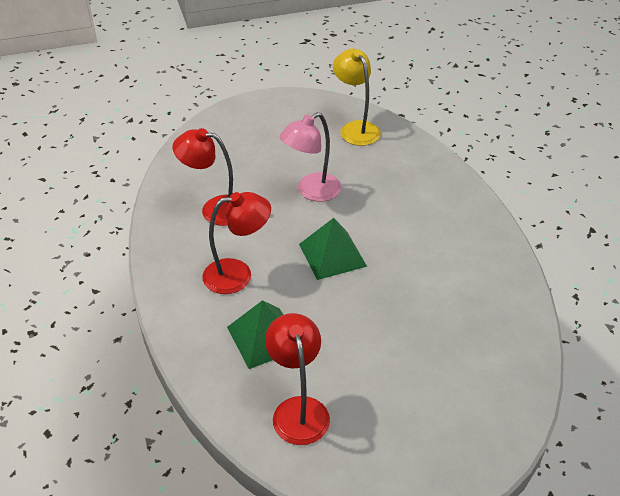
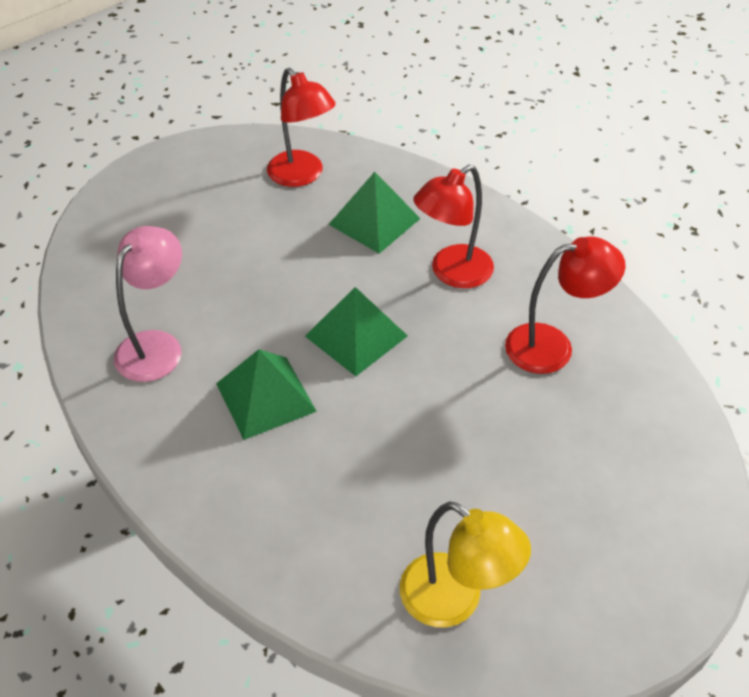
camera: 155 degrees right, 5 degrees up
pink lamp [279,112,341,202] -> pink lamp moved to [114,226,182,382]
none -> green pyramid [216,349,317,440]

